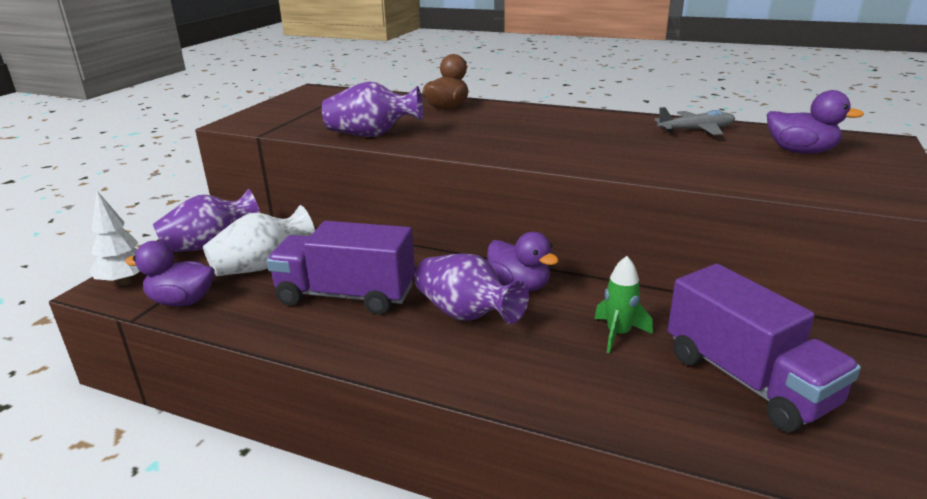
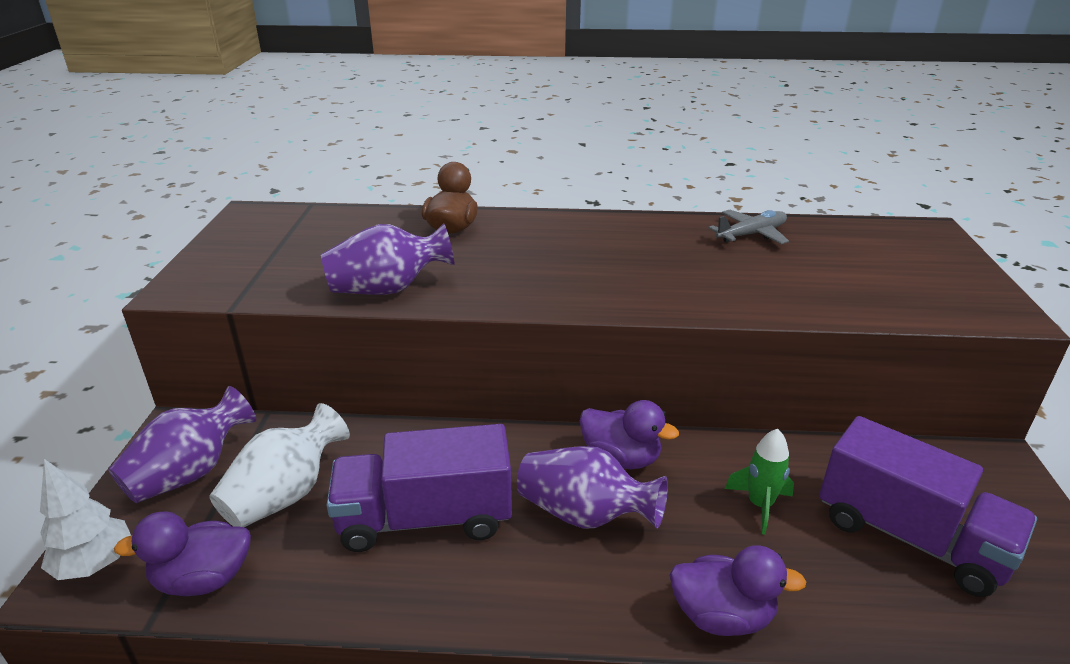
camera: 20 degrees left, 5 degrees up
purple duck [767,90,864,154] -> purple duck moved to [670,545,806,636]

